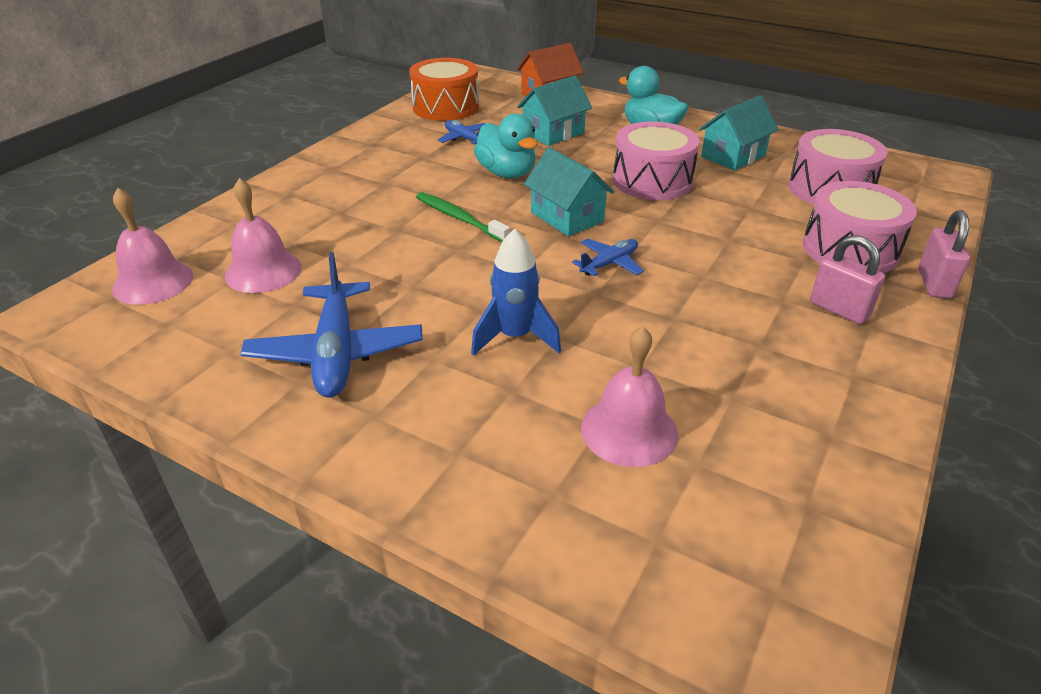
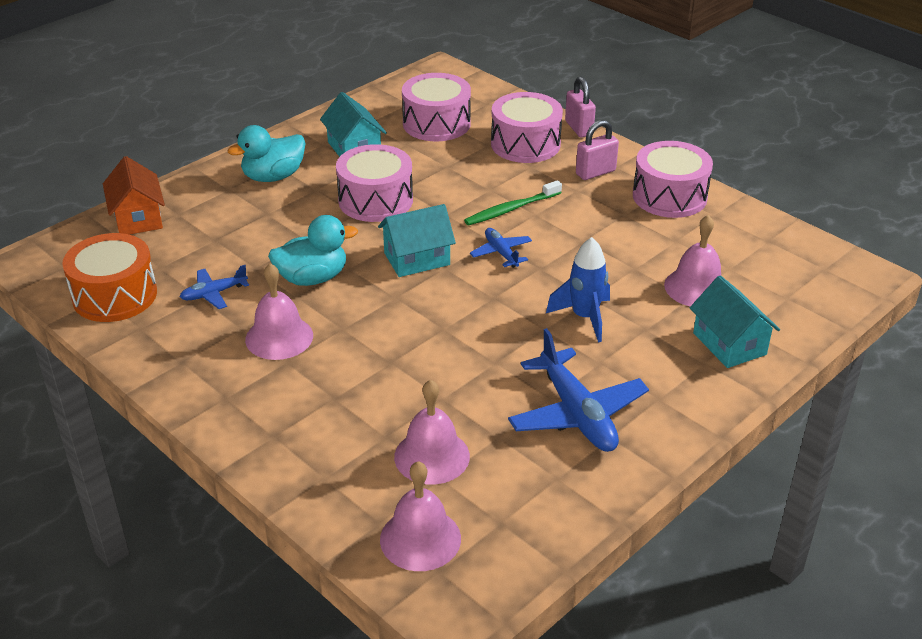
camera: 75 degrees left, 0 degrees up
blue plane [241,252,423,398] -> blue plane turned 60 degrees clockwise [508,328,649,452]
green toothbrush [416,192,510,242] -> green toothbrush moved to [464,180,562,226]
turquoise house [517,75,592,146] -> turquoise house moved to [690,275,780,368]
pink padlock [918,210,970,298] -> pink padlock turned 45 degrees clockwise [565,76,596,138]
none -> pink bell [245,263,313,360]
none -> pink drum [633,141,713,218]

